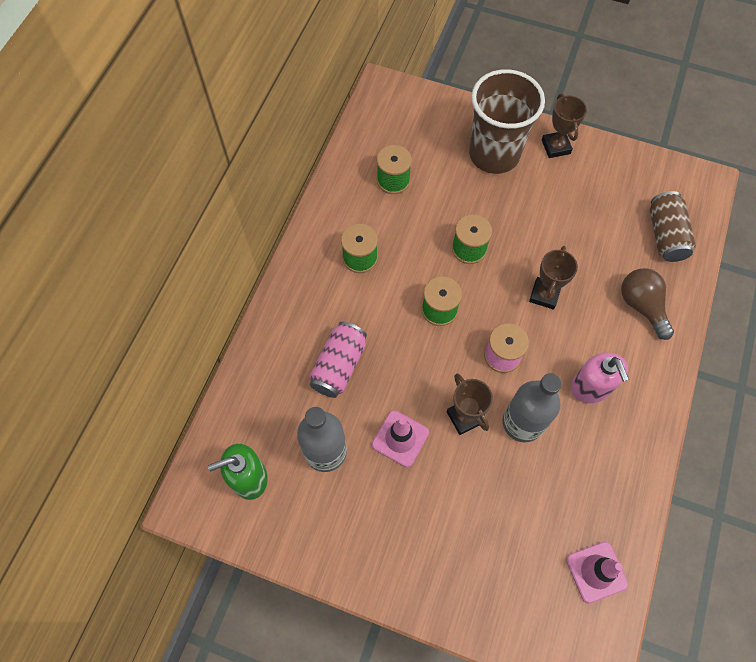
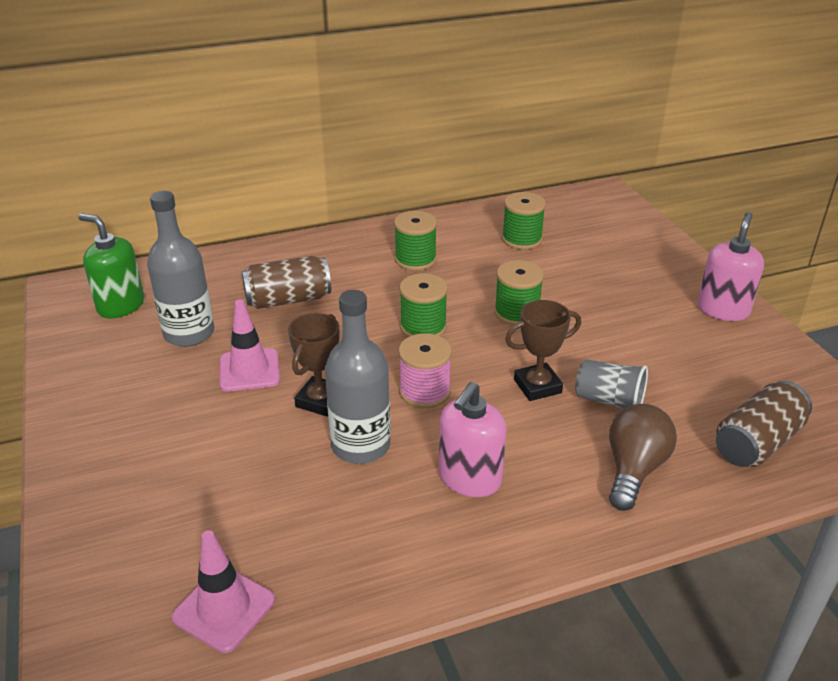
camera: 50 degrees right, 30 degrees down
pink can [309,322,367,398] -> brown can [242,256,331,309]
brown cup [469,69,545,174] -> none
brown trophy [542,94,587,158] -> pink soap dispenser [697,212,764,321]
none -> grey cup [575,359,648,409]

